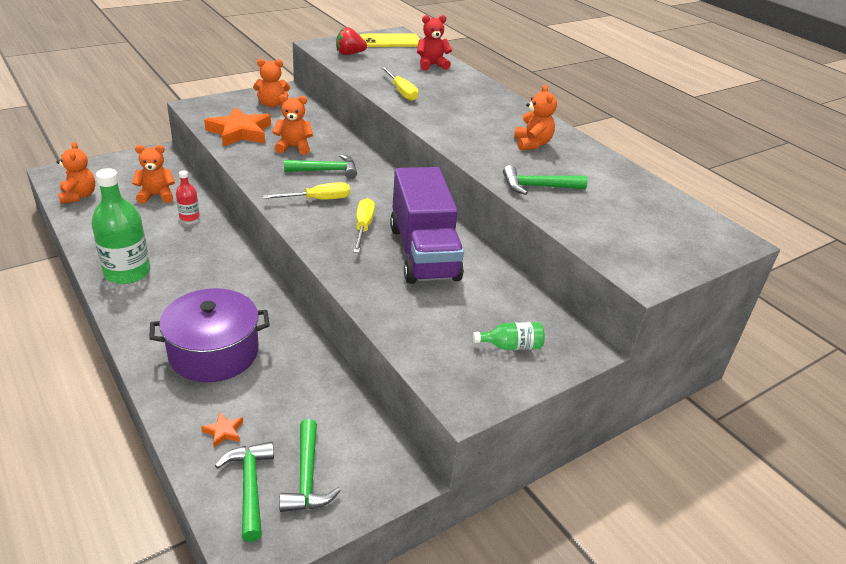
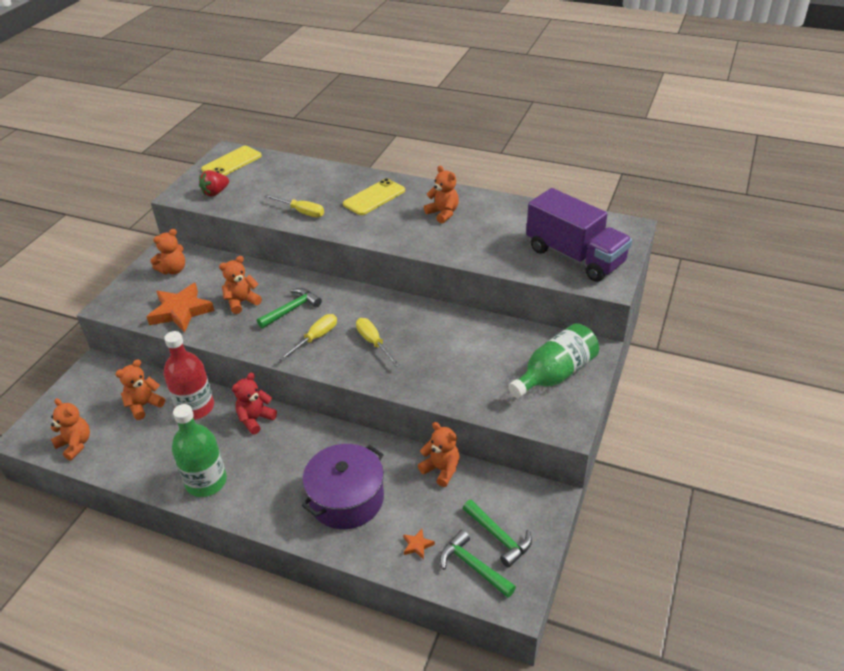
camera: 30 degrees left, 5 degrees up
red bottle [176,171,200,221] -> red bottle [164,331,214,420], size x2.00
purple truck [390,167,464,284] -> purple truck moved to [526,188,632,282]
red teddy bear [417,15,452,71] -> red teddy bear moved to [232,372,277,434]
green bottle [473,322,545,350] -> green bottle [508,323,599,398], size x2.00
green hammer [503,165,588,195] -> none
none -> yellow phone [343,178,405,215]
none -> orange teddy bear [418,422,460,487]

